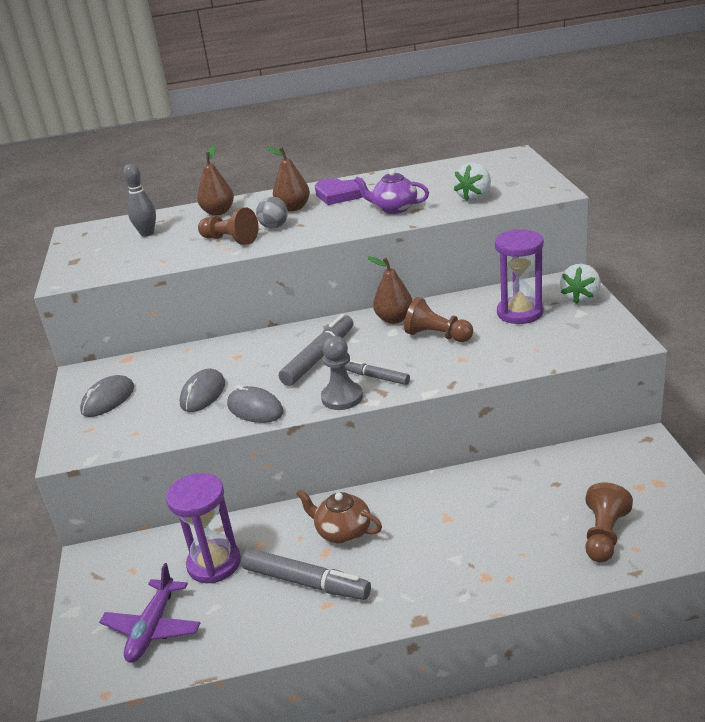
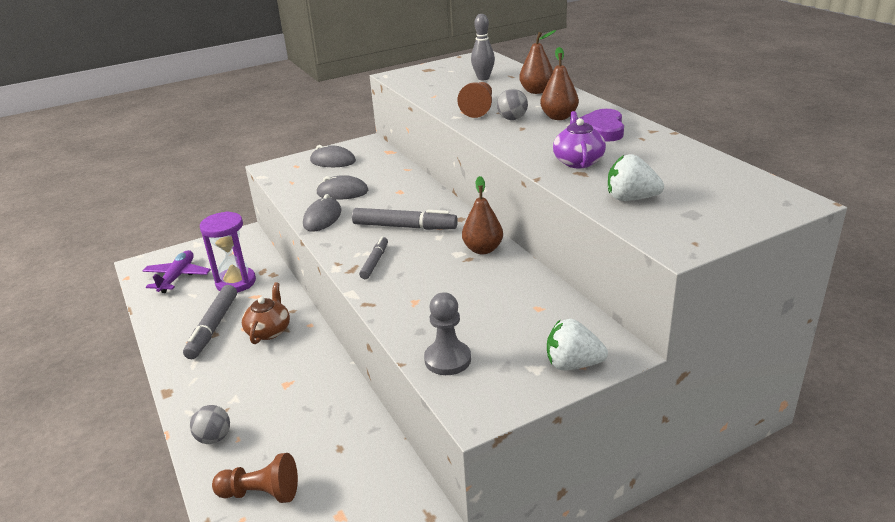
camera: 70 degrees right, 0 degrees up
purple plane [99,563,200,663] -> purple plane turned 105 degrees clockwise [143,250,211,293]
grey pawn [321,336,363,410] -> grey pawn moved to [424,292,471,375]
brown pawn [404,297,473,342] -> none
purple hourglass [495,229,544,324] -> none
none -> grey ball [190,405,230,444]

